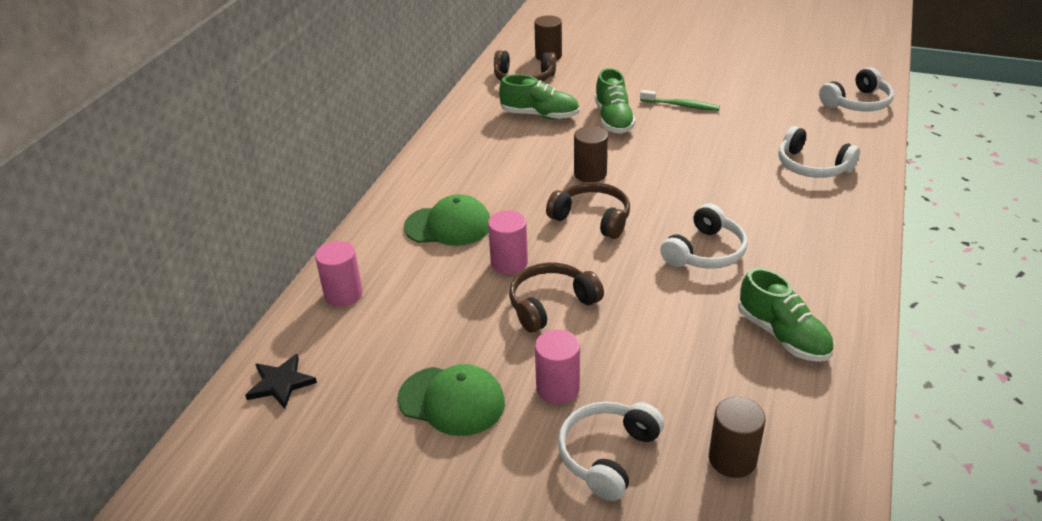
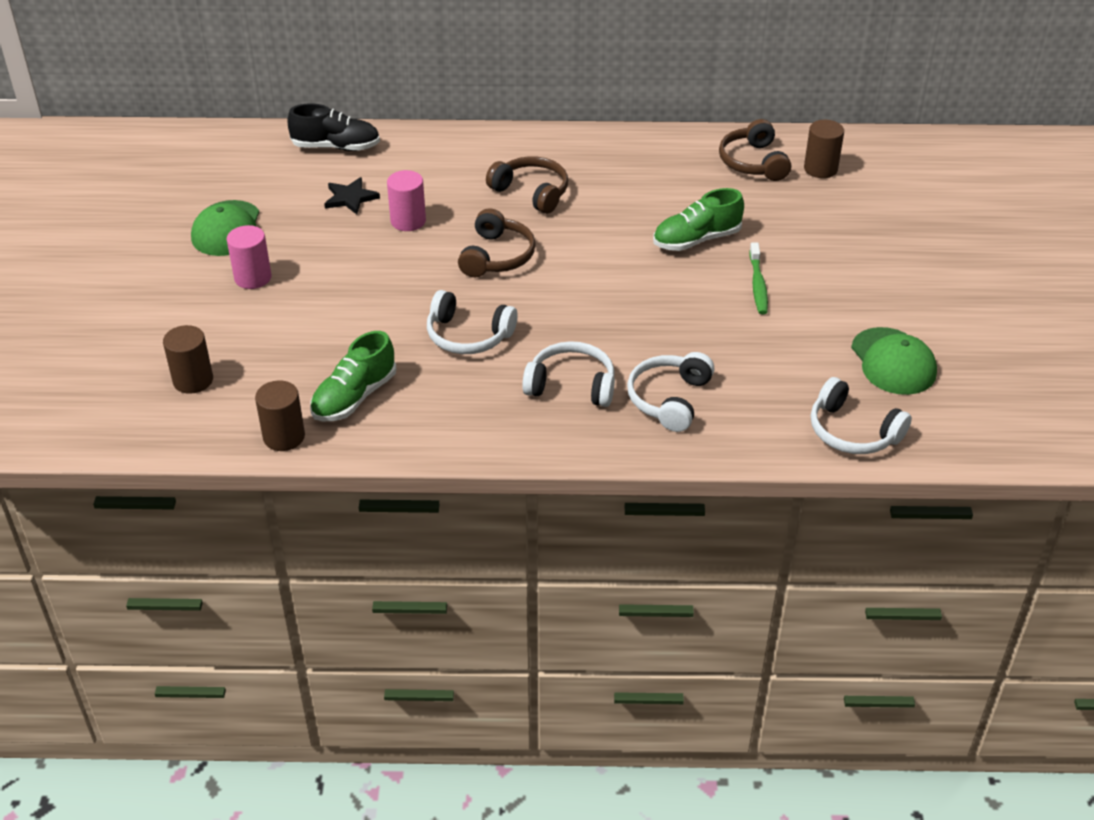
camera: 70 degrees right, 5 degrees up
black star [245,354,317,409] -> black star moved to [324,177,380,215]
pink cylinder [315,241,363,307] -> black shoe [287,103,380,151]
green cap [404,194,490,246] -> green cap moved to [851,327,937,395]
green shoe [499,74,579,120] -> none
brown headphones [509,262,604,333] -> brown headphones moved to [486,156,568,214]
white headphones [558,402,664,501] -> white headphones moved to [522,341,615,407]
brown cylinder [574,126,608,182] -> brown cylinder moved to [255,380,305,451]

